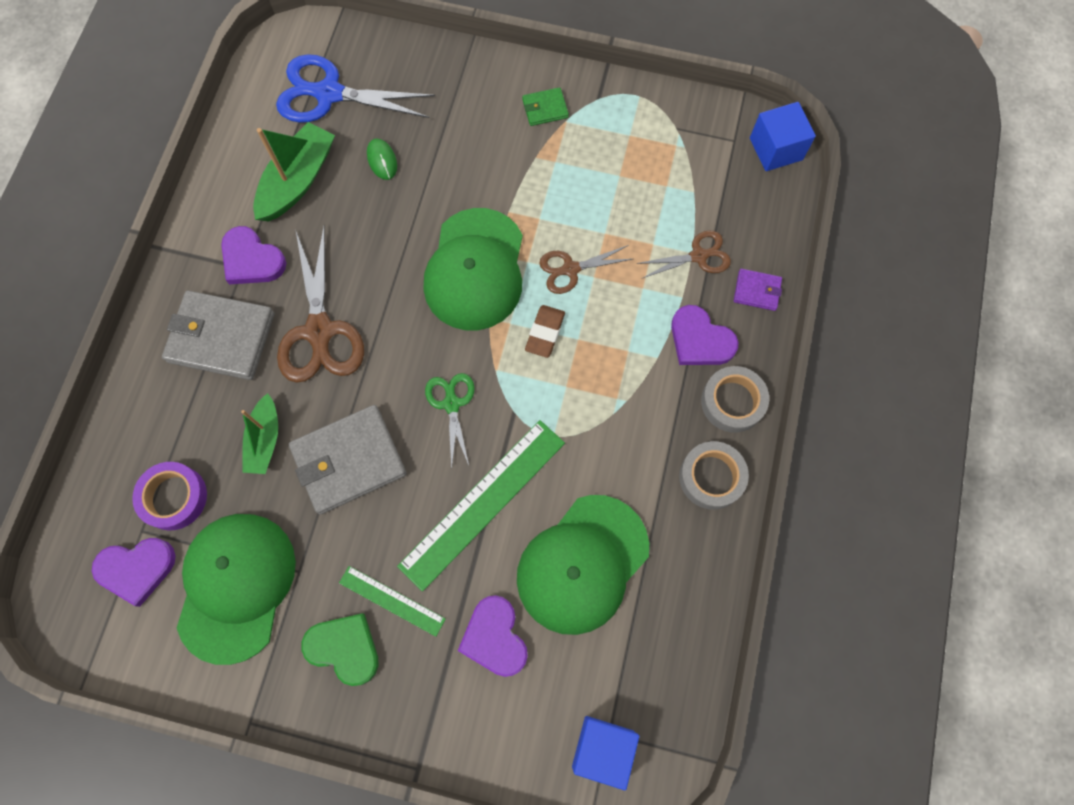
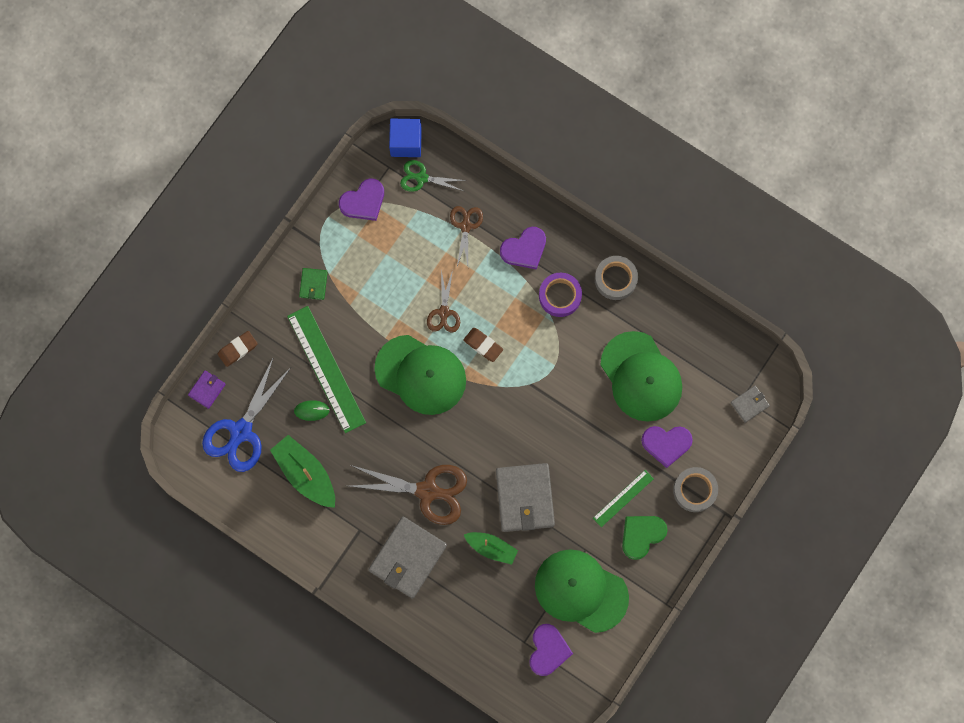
camera: 70 degrees left, 5 degrees up
purple tape [132,462,207,531] -> purple tape moved to [539,273,582,317]
purple heart [221,226,286,284] -> purple heart moved to [339,179,384,221]
green ruler [397,420,565,592] -> green ruler moved to [287,306,366,433]
green scissors [425,373,475,469] -> green scissors moved to [400,160,467,192]
blue cube [572,716,639,790] -> grey wallet [731,386,770,423]
grey tape [701,366,769,433] -> grey tape moved to [673,467,718,512]
purple wallet [734,269,782,311] -> purple wallet moved to [188,371,226,409]
none -> brown eraser [218,331,258,367]

